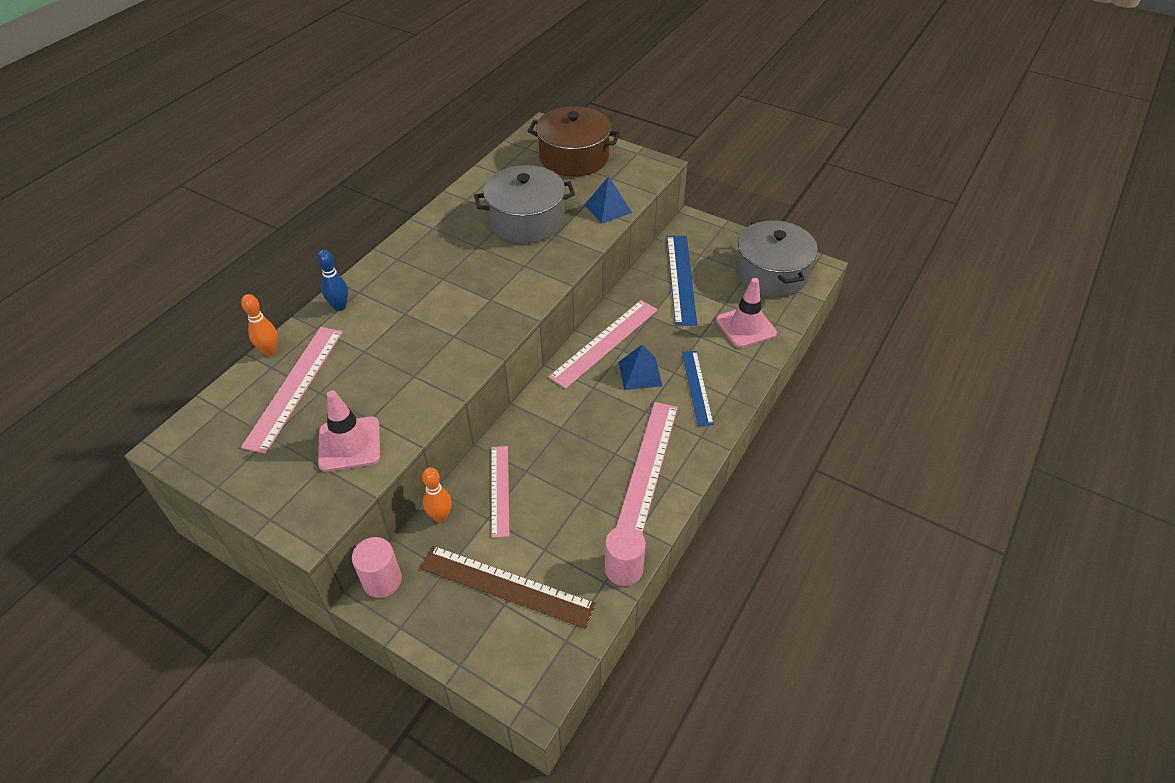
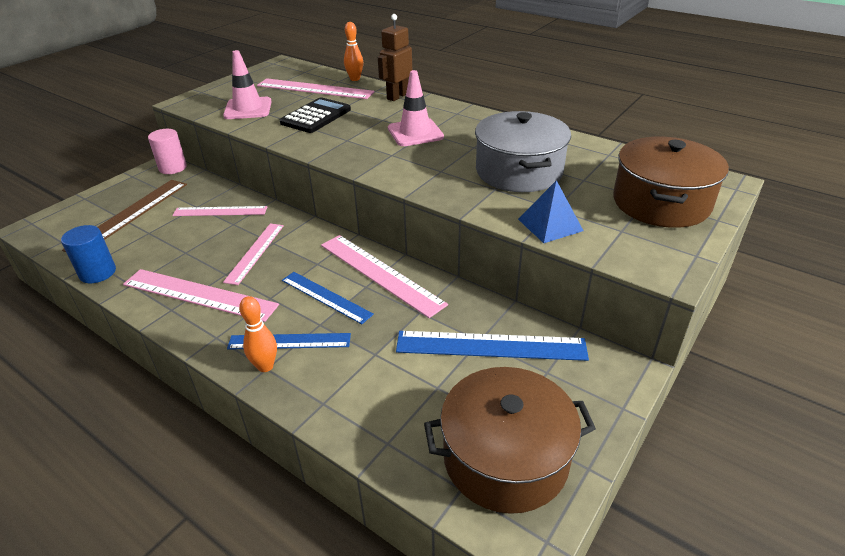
camera: 95 degrees right, 10 degrees down
blue bowling pin [317,250,348,311] -> brown robot [378,14,412,101]
orange bowling pin [422,467,452,522] -> orange bowling pin moved to [239,296,277,372]
pink cylinder [605,526,646,586] -> blue cylinder [61,225,116,283]
blue pyramid [618,345,663,390] -> blue ruler [282,272,374,324]
pink traffic cone [716,278,777,348] -> pink traffic cone moved to [388,70,444,146]
grey pot [736,219,818,297] -> brown pot [424,367,596,514]
none -> pink ruler [223,223,284,285]
none -> black calculator [280,97,351,133]

